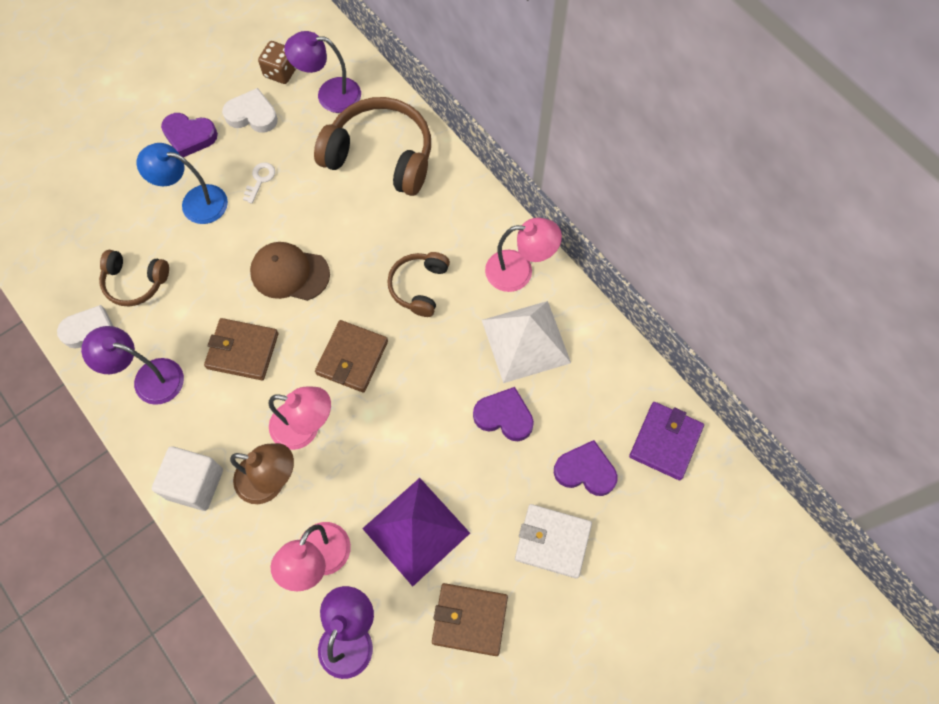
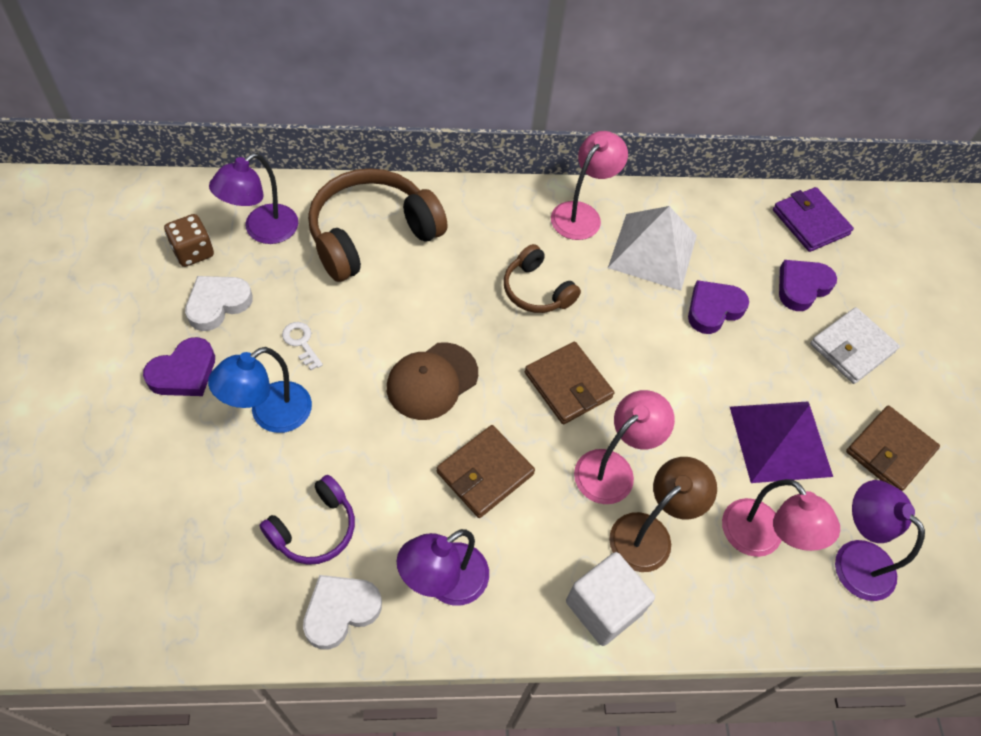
camera: 60 degrees left, 10 degrees down
brown headphones [99,250,169,306] -> purple headphones [260,475,355,565]

